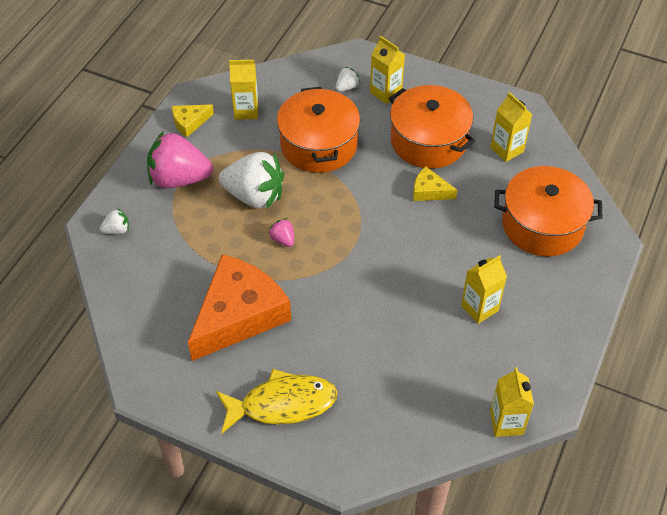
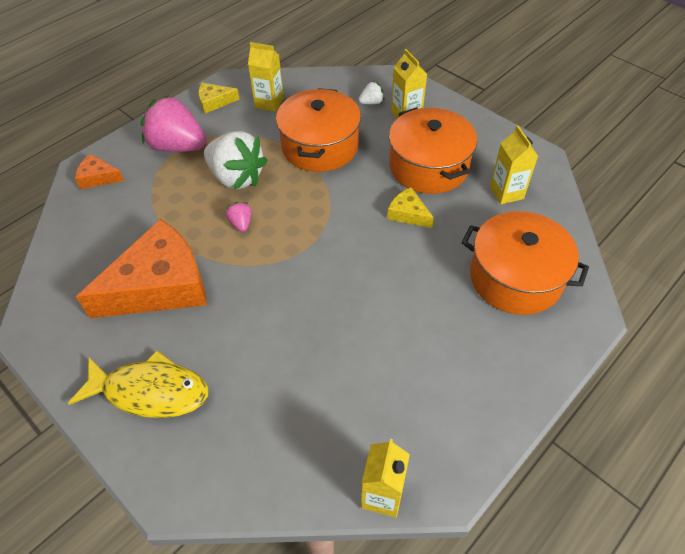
camera: 20 degrees right, 0 degrees up
white strawberry [100,209,129,234] -> orange cheese [75,154,124,189]
yellow carton [461,255,507,324] -> none

